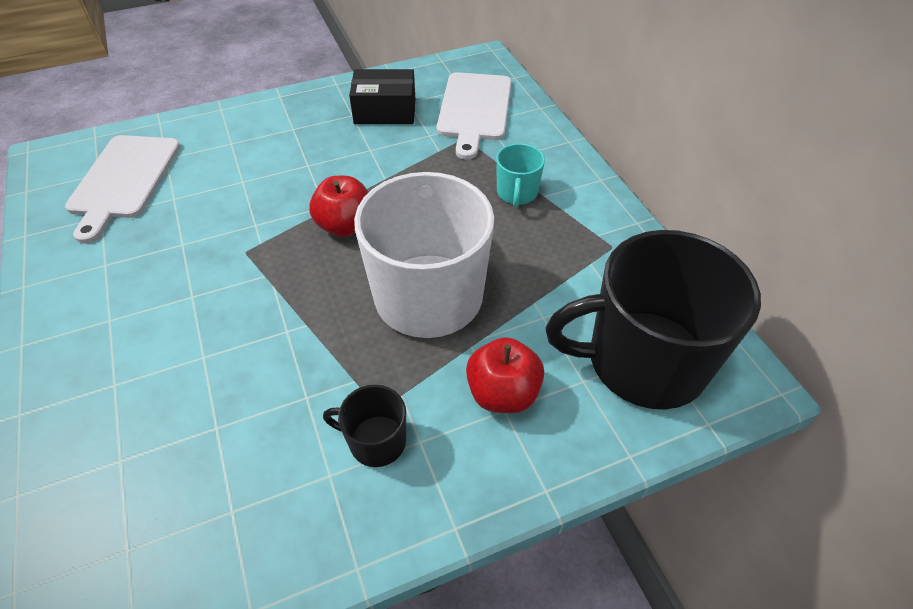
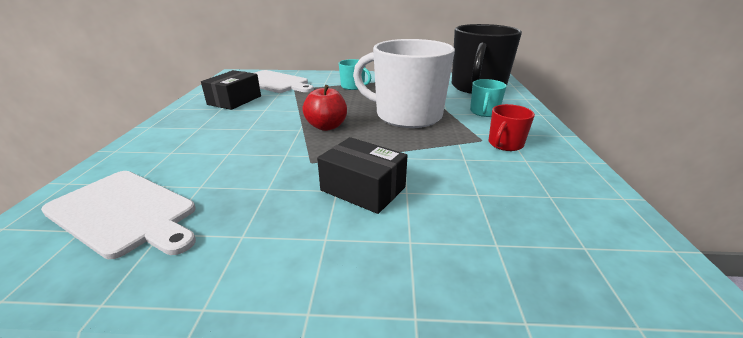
camera: 65 degrees left, 20 degrees down
black mug [323,385,406,467] -> red mug [488,104,535,151]
red apple [466,337,544,413] -> turquoise mug [470,79,507,117]
none -> black box [317,137,408,214]

